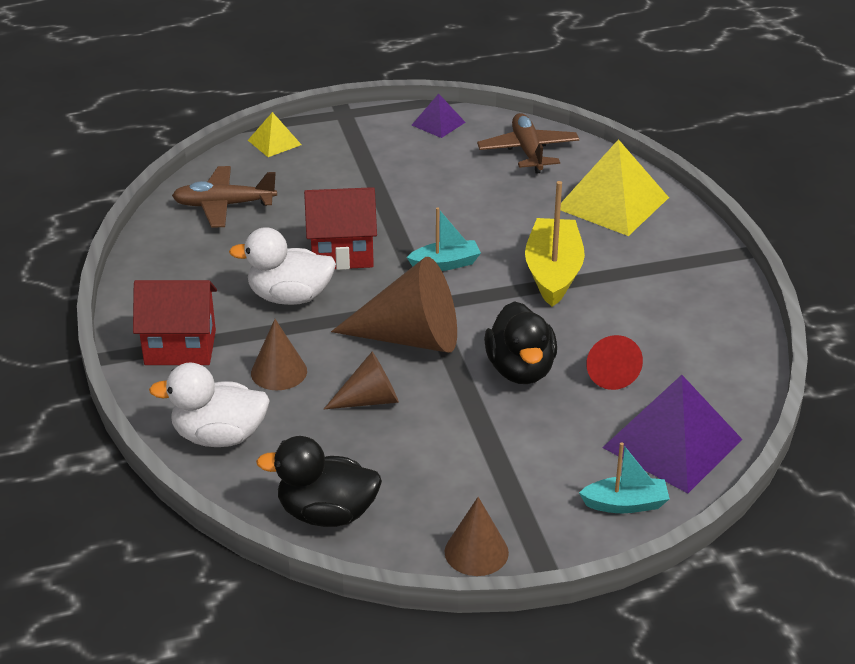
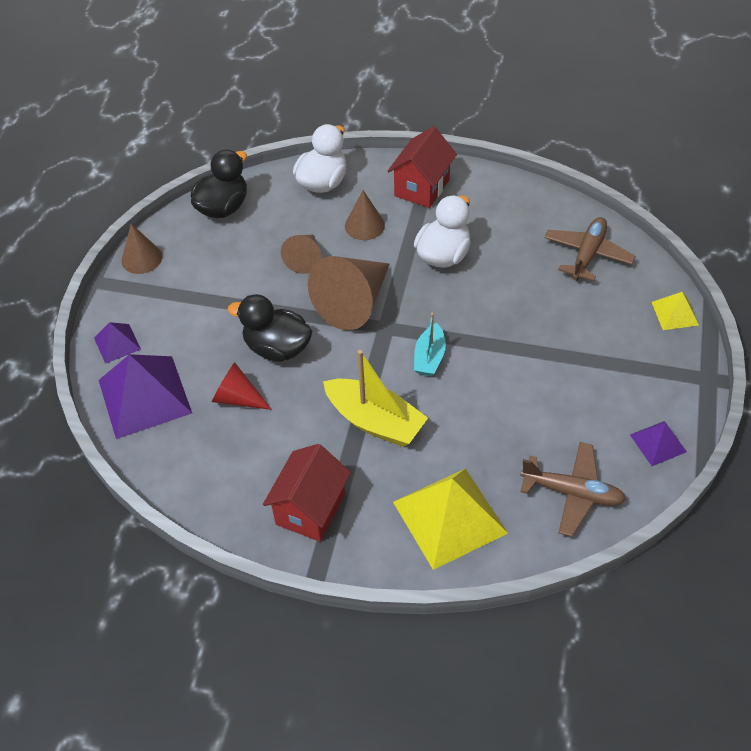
camera: 120 degrees right, 15 degrees up
red house [304,187,377,270] -> red house moved to [263,444,351,542]
turquoise boat [579,442,670,513] -> purple pyramid [94,322,141,364]

